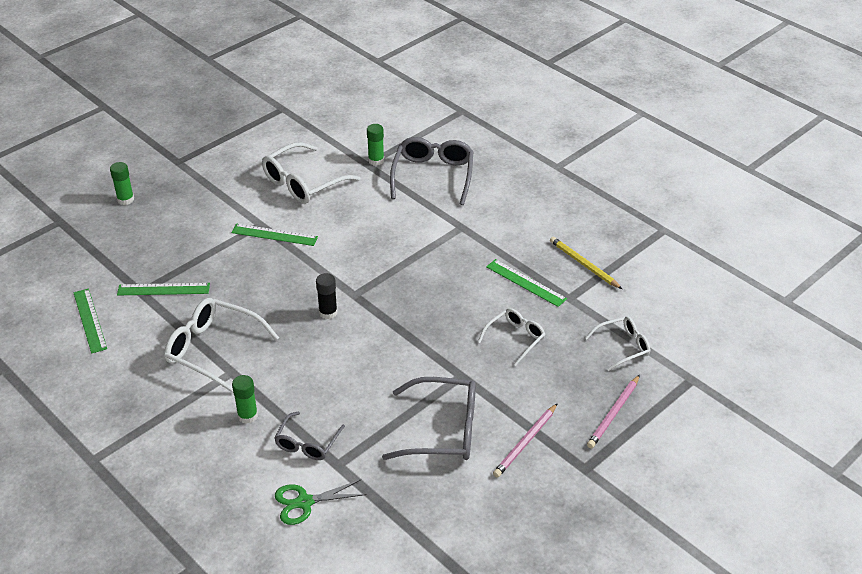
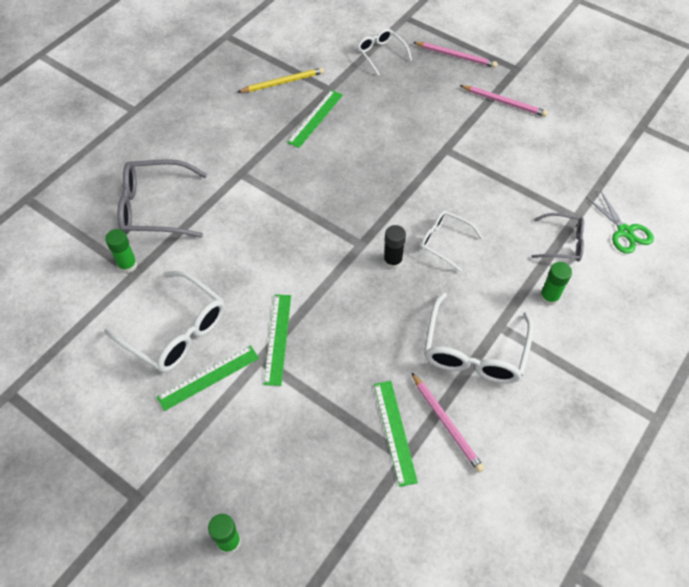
camera: 100 degrees left, 15 degrees up
green ruler [73,288,107,354] -> green ruler moved to [157,345,259,411]
grey glasses [382,377,476,460] -> none
white glasses [478,308,545,366] -> white glasses moved to [420,211,483,272]
yellow pencil [550,237,622,289] -> yellow pencil turned 150 degrees counterclockwise [238,67,324,92]
none -> pink pencil [411,372,485,473]

